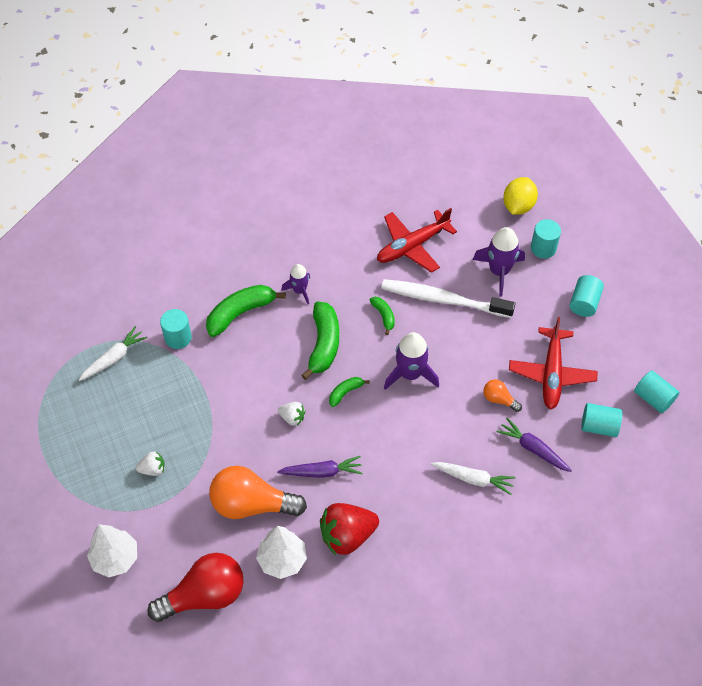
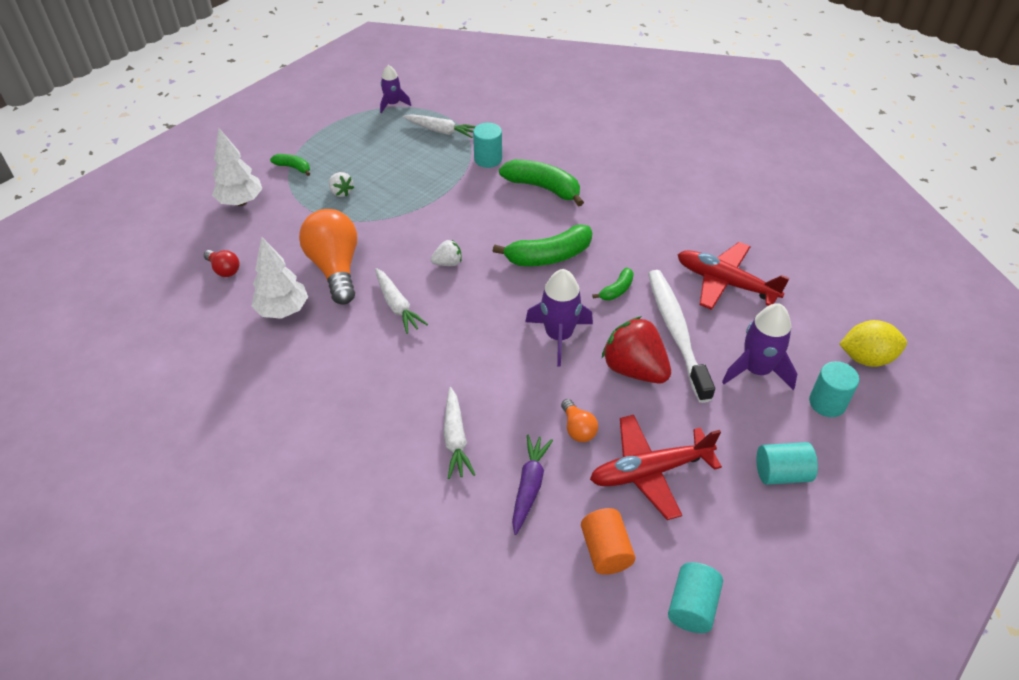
camera: 65 degrees right, 10 degrees down
red light bulb [147,553,244,622] -> red light bulb [204,250,240,277], size x0.47
purple carrot [277,456,362,478] -> white carrot [375,268,428,334]
white strawberry [278,402,305,426] -> white strawberry turned 105 degrees counterclockwise [430,240,462,266]
purple rocket [281,264,310,304] -> purple rocket moved to [380,65,411,113]
red strawberry [320,503,379,556] -> red strawberry moved to [602,316,671,383]
green banana [329,377,370,407] -> green banana moved to [270,154,310,176]
orange light bulb [483,379,522,412] -> orange light bulb turned 150 degrees clockwise [561,399,598,442]
turquoise cylinder [581,403,622,437] -> orange cylinder [581,508,636,575]

